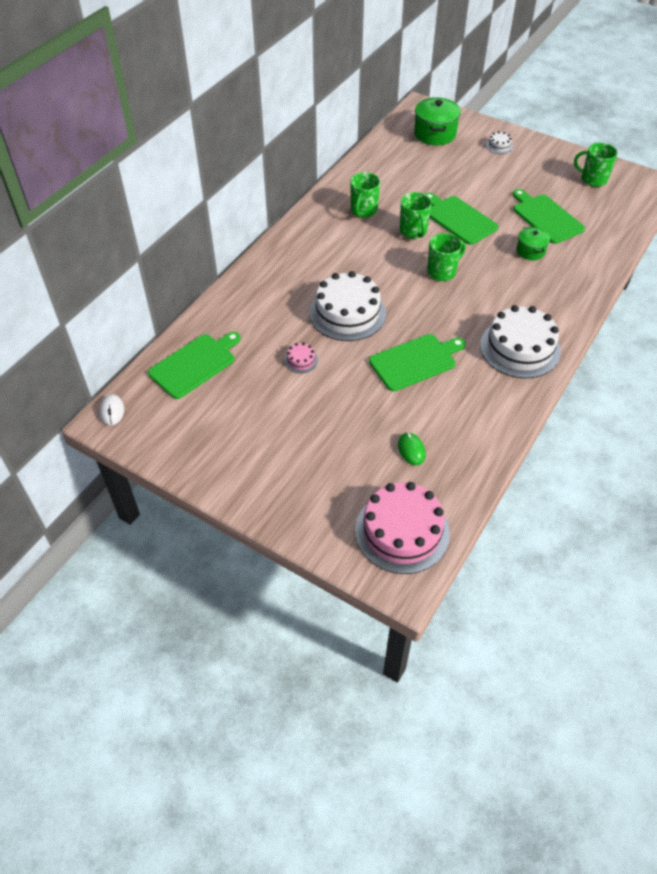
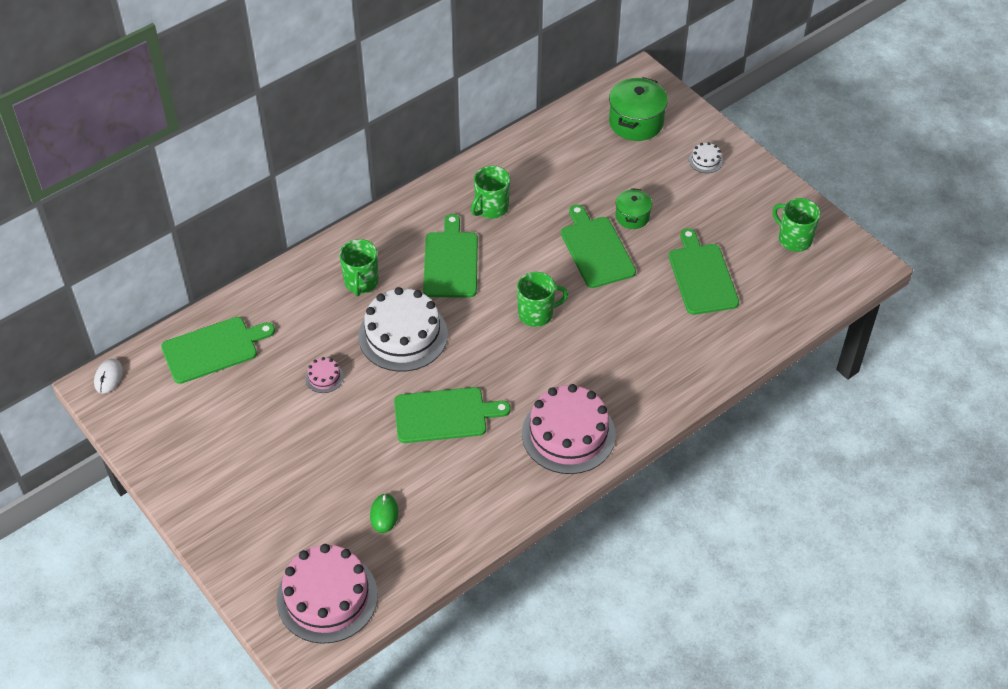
camera: 20 degrees right, 0 degrees up
green mug [400,192,432,239] -> green mug moved to [339,239,379,296]
white cake [480,305,561,378] -> pink cake [522,384,616,474]
green pot [516,227,550,260] -> green pot moved to [616,188,652,229]
none -> green cutting board [423,214,478,297]

